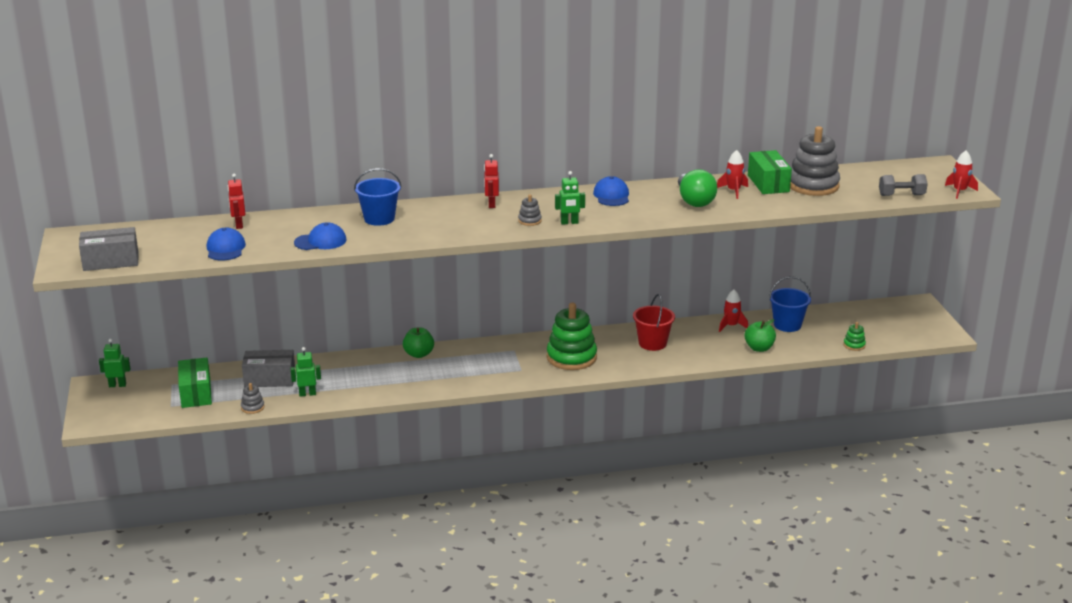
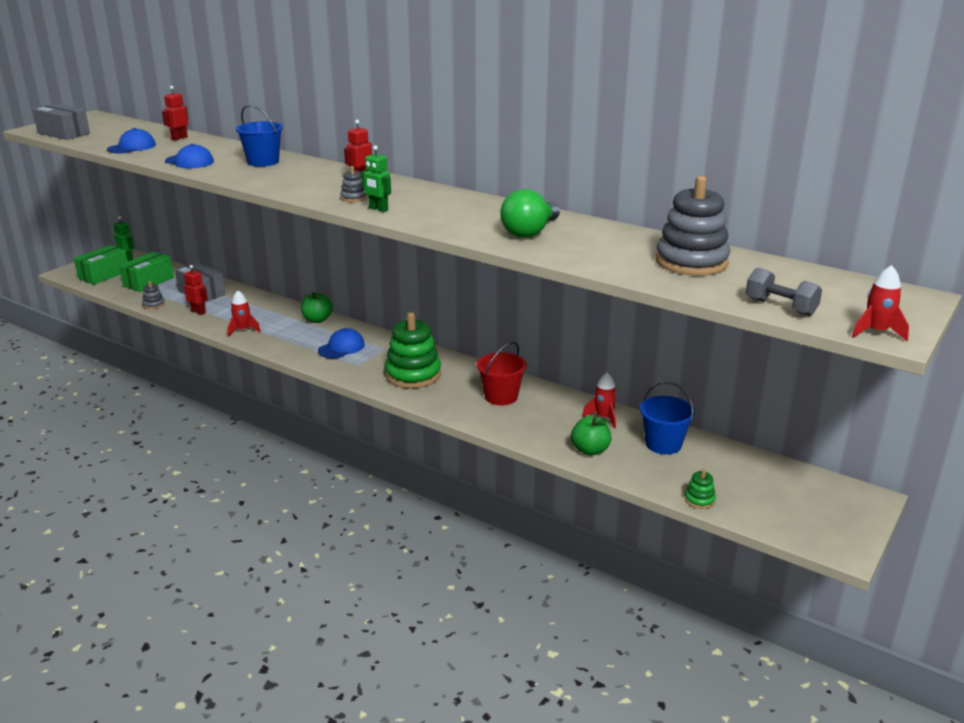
camera: 45 degrees right, 0 degrees up
green robot [291,347,321,397] -> red robot [184,265,208,315]
blue cap [593,176,629,206] -> blue cap moved to [318,328,365,358]
red rocket [717,150,748,199] -> red rocket moved to [227,290,261,337]
green box [748,150,792,194] -> green box moved to [74,245,128,285]

